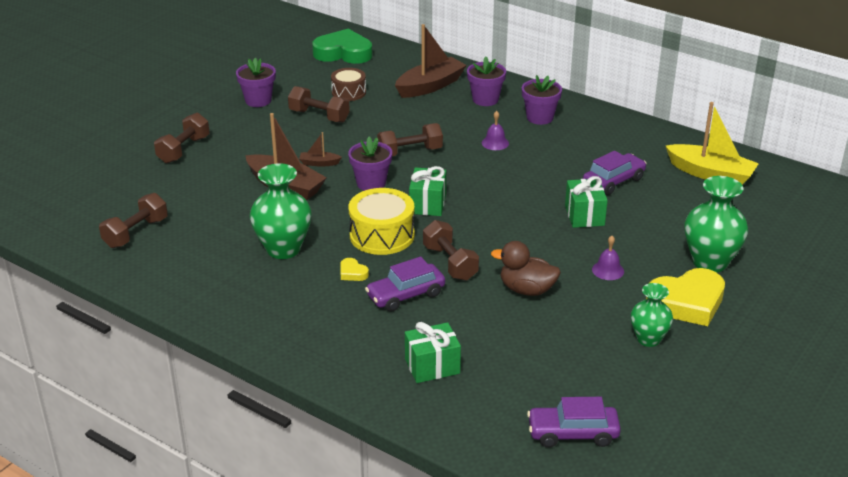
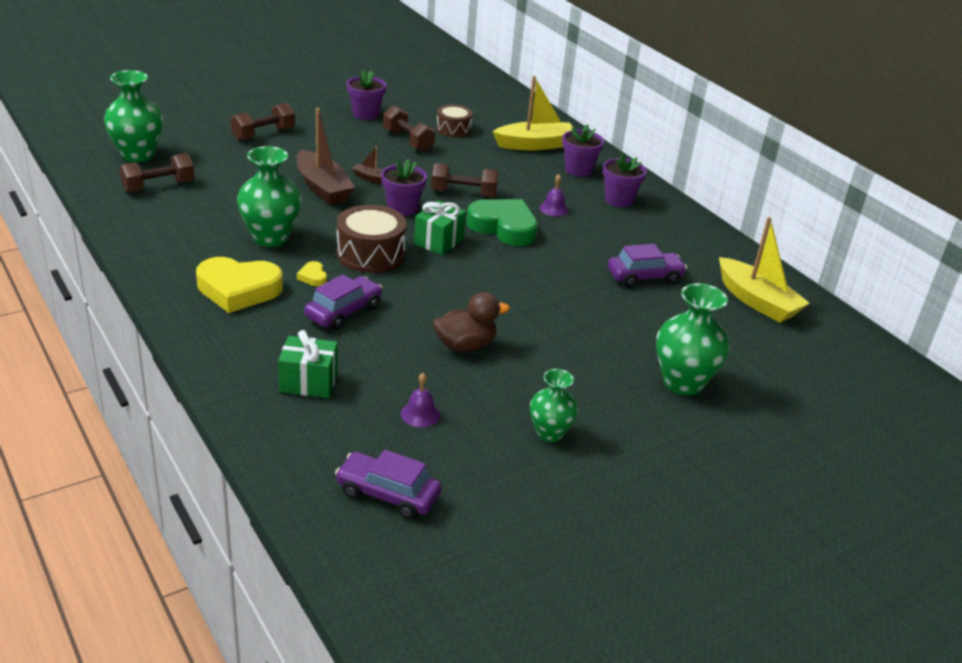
camera: 20 degrees right, 0 degrees up
green heart [312,29,372,64] -> green heart moved to [467,199,538,246]
yellow drum [349,188,415,255] -> brown drum [337,205,406,273]
purple car [365,257,445,311] -> purple car turned 135 degrees clockwise [304,274,383,330]
brown boat [395,24,467,98] -> yellow boat [492,76,573,150]
brown dumbbell [423,220,479,281] -> none
brown duck [491,241,561,296] -> brown duck turned 120 degrees clockwise [433,292,510,352]
green gift [565,176,608,228] -> none
purple bell [592,236,624,280] -> purple bell moved to [401,373,440,427]
yellow heart [646,268,725,326] -> yellow heart moved to [196,257,283,313]
none -> green vase [104,70,163,162]

